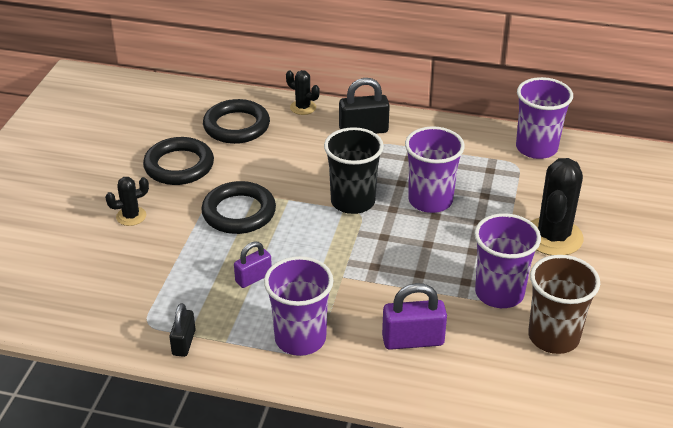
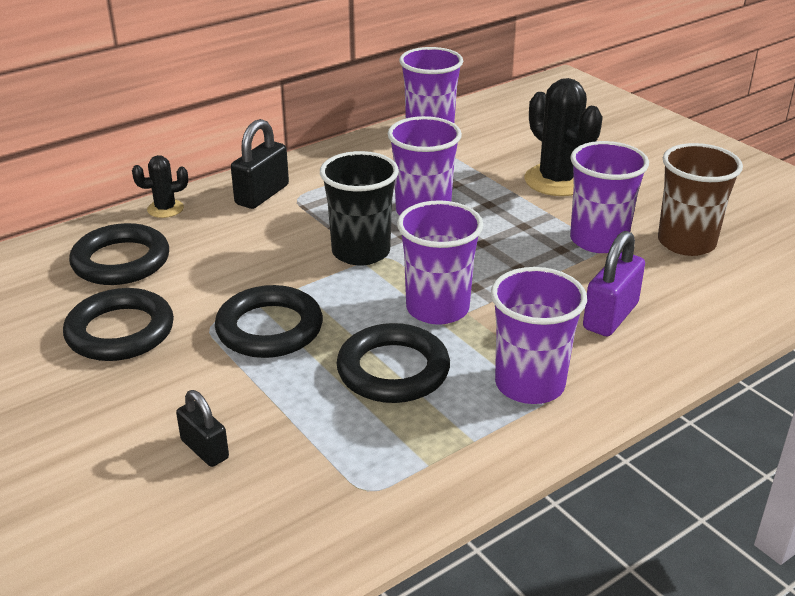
camera: 50 degrees left, 5 degrees down
black cactus [105,177,149,226] -> none
black padlock [169,303,196,357] -> black padlock moved to [176,390,229,467]
purple padlock [234,241,272,288] -> black ring [337,323,450,403]
none -> purple cup [397,200,483,325]

